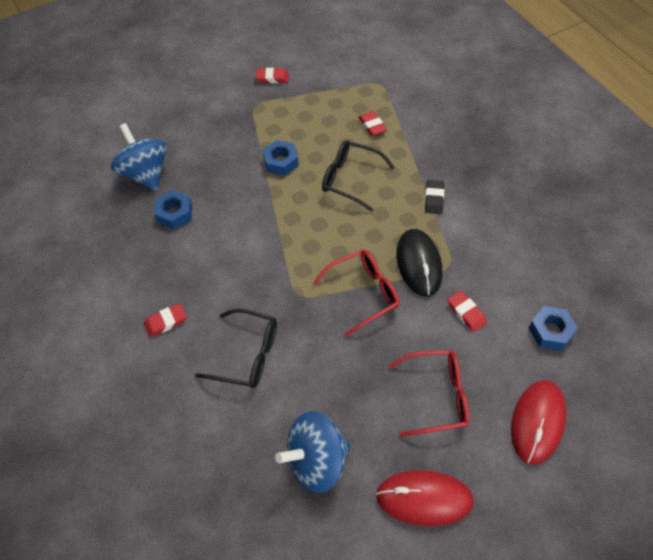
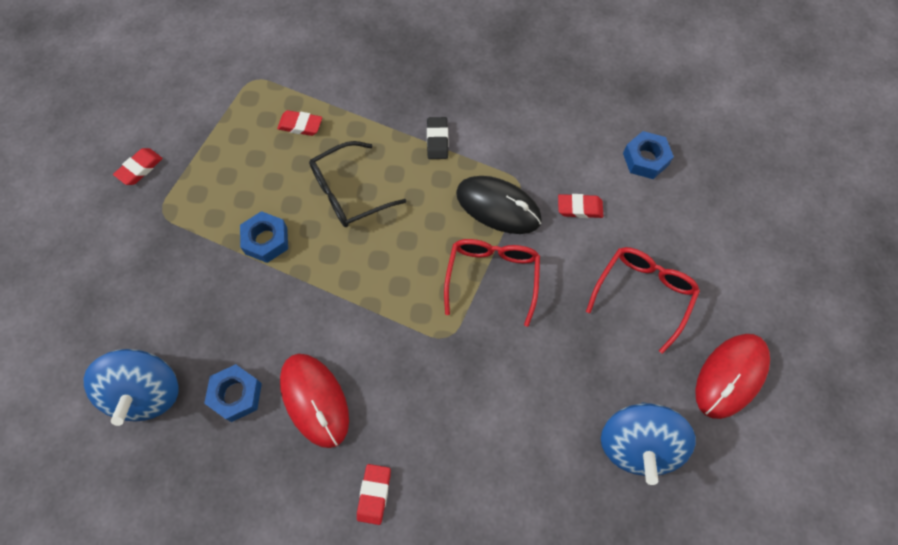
camera: 55 degrees left, 10 degrees up
blue spinning top [111,123,167,191] -> blue spinning top turned 105 degrees counterclockwise [84,349,179,426]
black glasses [195,309,277,388] -> none
black eraser [425,180,444,214] -> black eraser turned 45 degrees clockwise [427,117,449,159]
red mouse [511,380,566,465] -> red mouse moved to [280,354,349,448]

